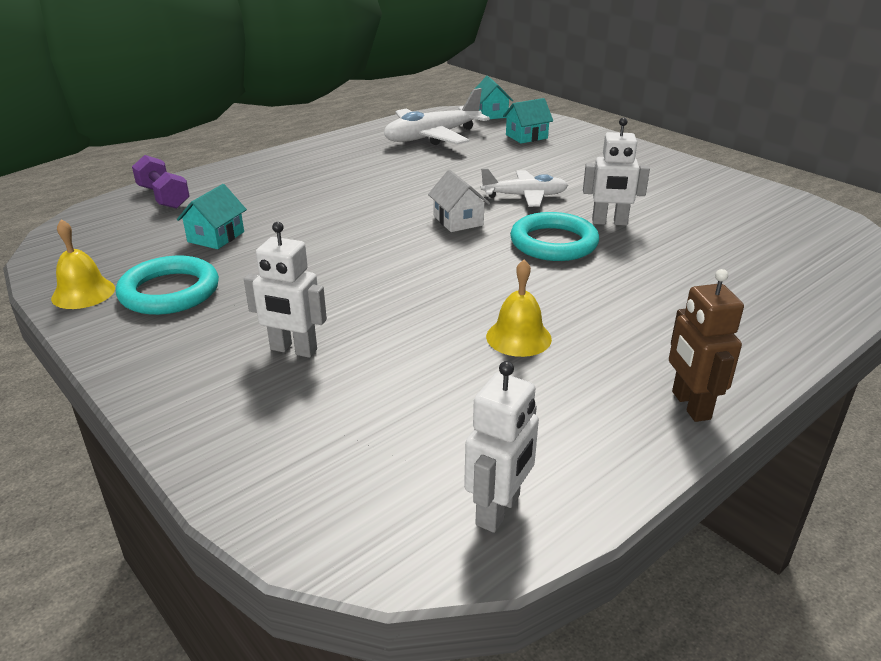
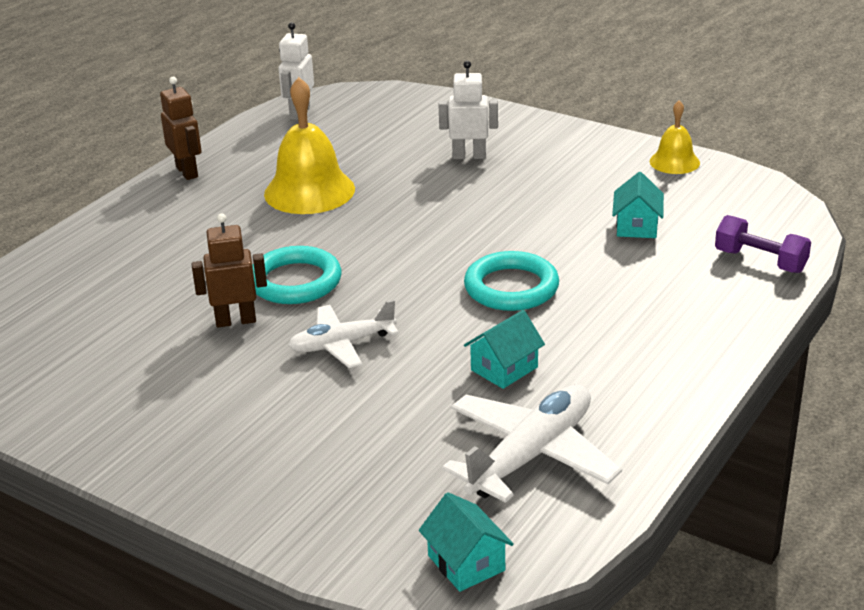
camera: 165 degrees right, 0 degrees up
turquoise ring [116,256,219,315] -> turquoise ring moved to [464,251,559,311]
white house [428,170,490,232] -> none
yellow bell [486,259,552,357] -> yellow bell [264,77,355,214], size x1.79
turquoise house [503,98,553,144] -> turquoise house moved to [464,310,545,389]
white robot [583,117,650,226] -> brown robot [192,213,267,327]

